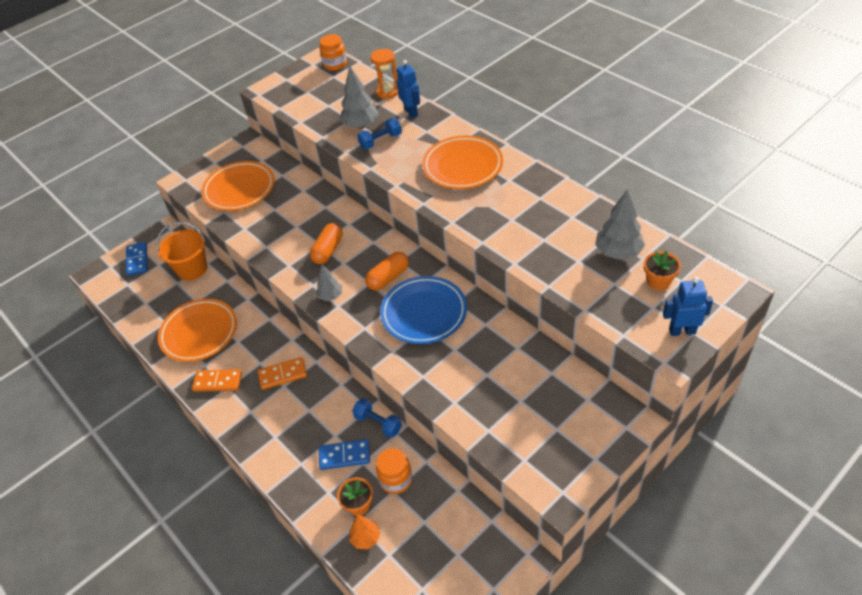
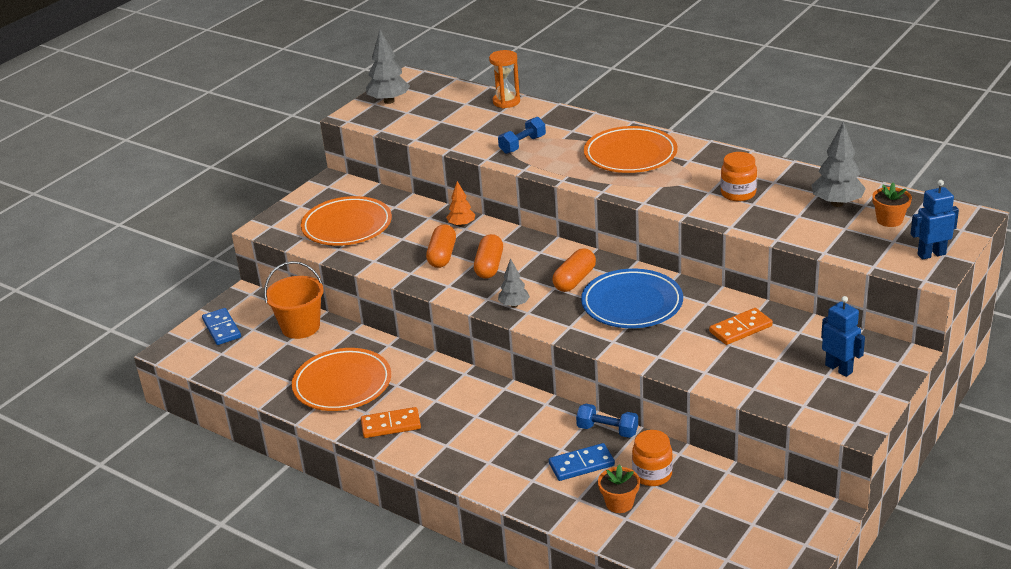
camera: 15 degrees left, 15 degrees down
orange domino [258,357,307,390] -> orange domino moved to [709,308,773,345]
orange jar [320,34,347,71] -> orange jar moved to [721,152,757,202]
grey tree [339,66,379,129] -> grey tree moved to [366,30,410,104]
orange tree [349,515,380,549] -> orange tree moved to [446,181,475,227]
blue robot [397,60,420,118] -> blue robot moved to [821,296,865,377]
none -> orange capsule [426,224,456,268]

